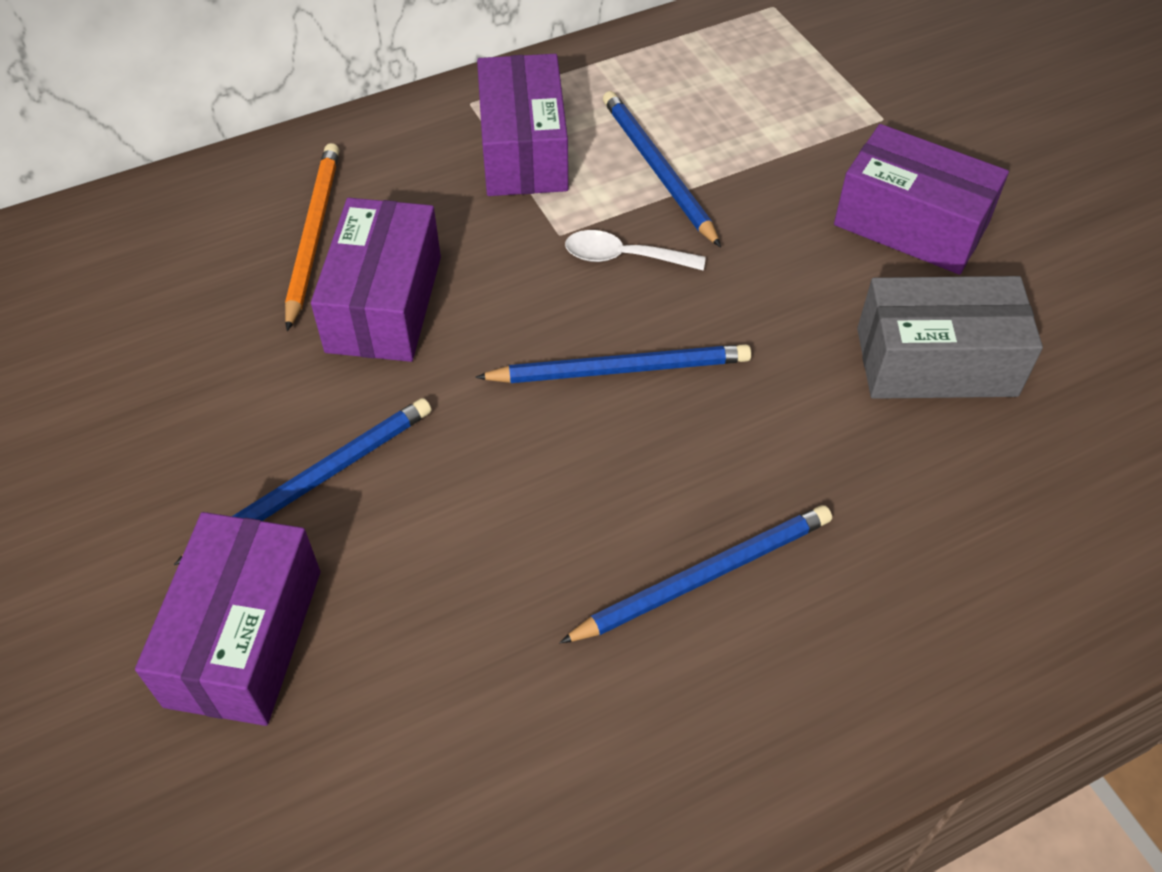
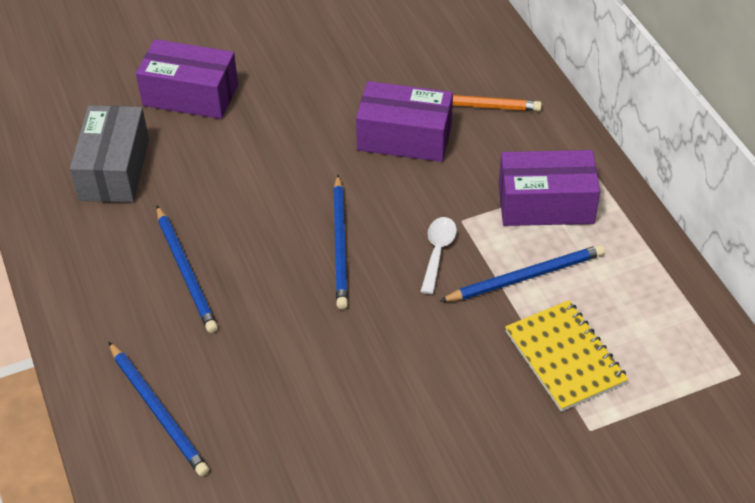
camera: 95 degrees right, 5 degrees down
blue pencil [174,398,432,565] -> blue pencil moved to [109,342,209,476]
purple box [834,124,1009,275] -> none
grey box [857,276,1043,399] -> grey box moved to [70,105,149,203]
none -> yellow notebook [505,300,628,412]

